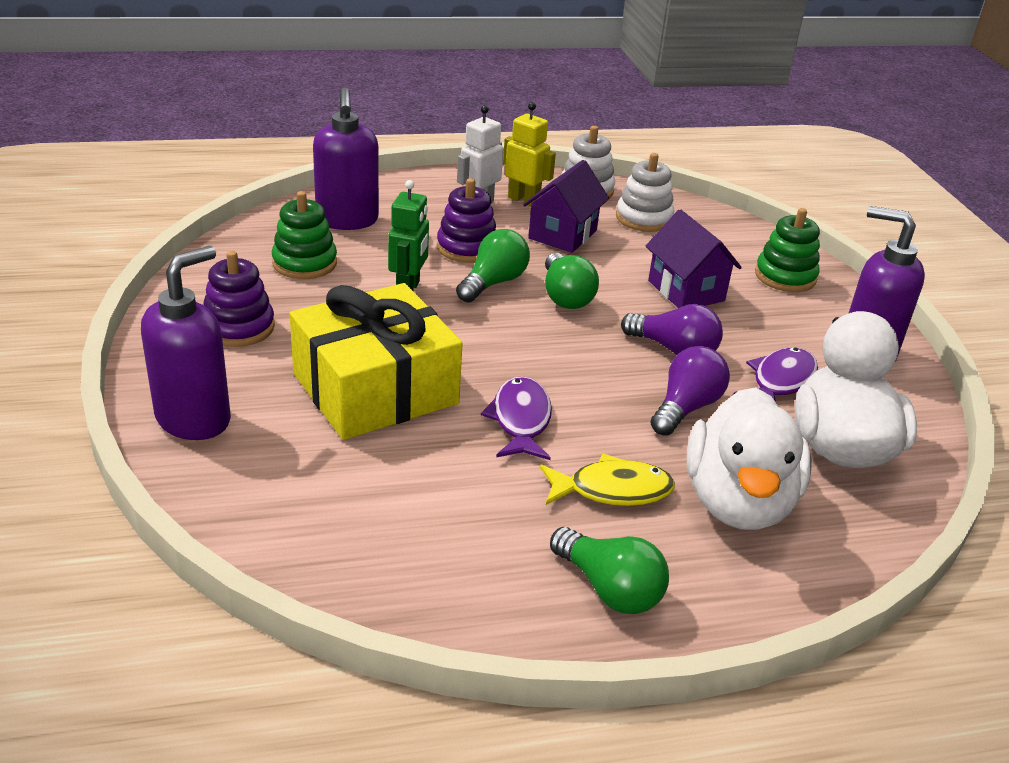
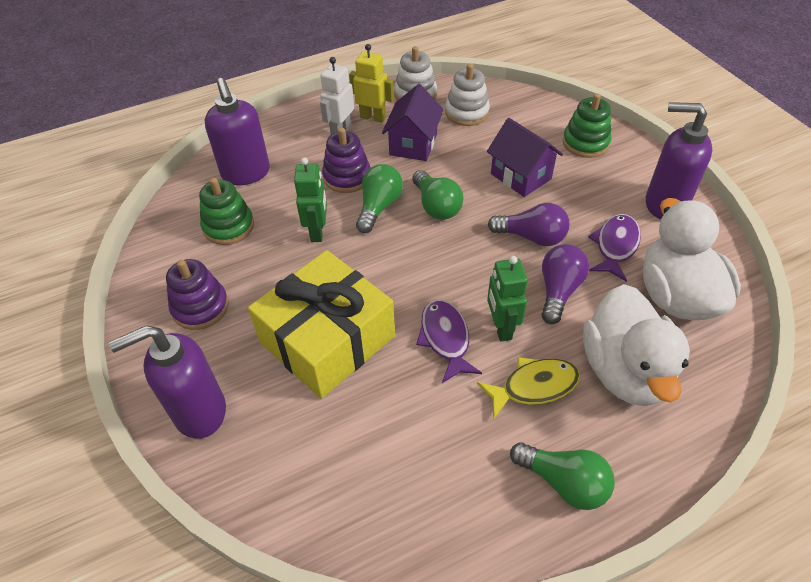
camera: 10 degrees left, 15 degrees up
purple soap dispenser [141,246,231,440] -> purple soap dispenser turned 135 degrees counterclockwise [109,325,226,438]
none -> green robot [487,256,528,341]

